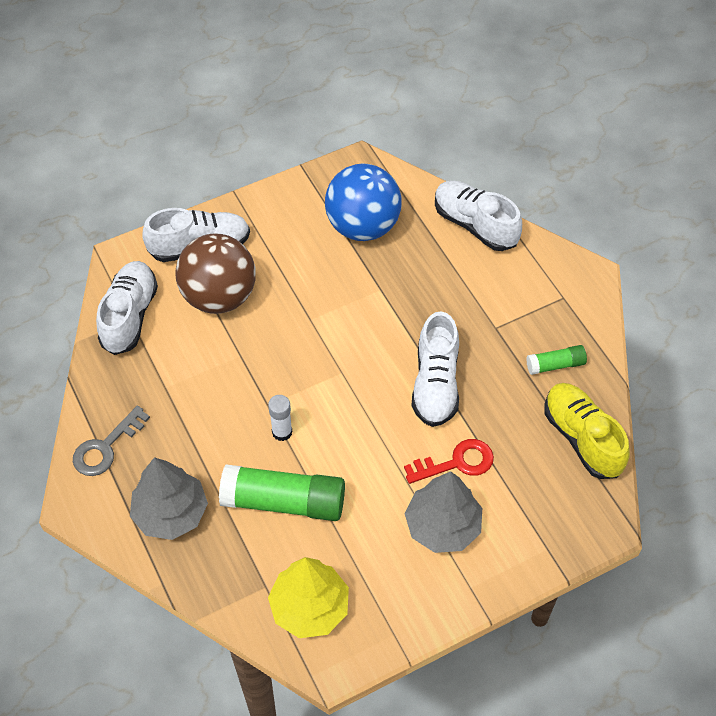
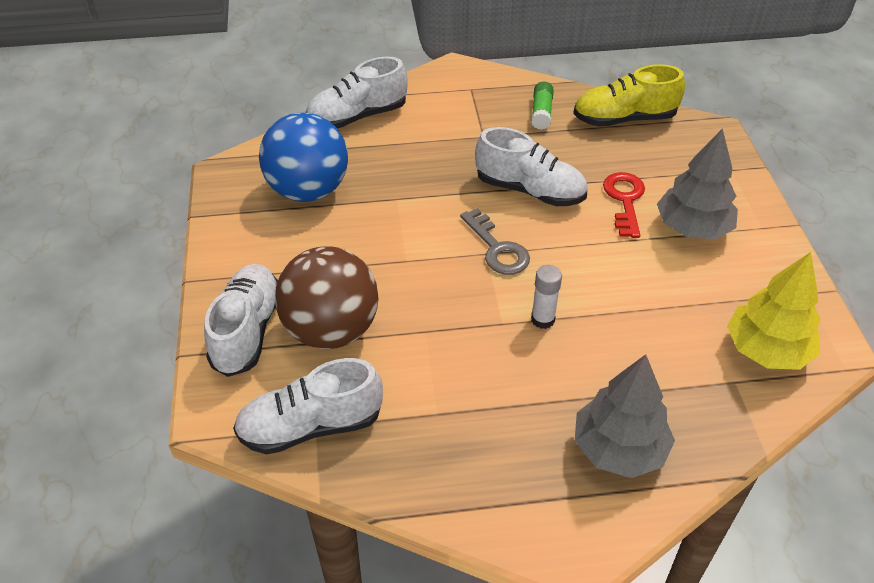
camera: 70 degrees left, 10 degrees down
grey key [73,405,150,476] -> grey key moved to [460,208,530,275]
white shoe [96,261,158,355] -> white shoe turned 45 degrees counterclockwise [233,358,383,455]
green glue stick [219,464,345,521] -> none

